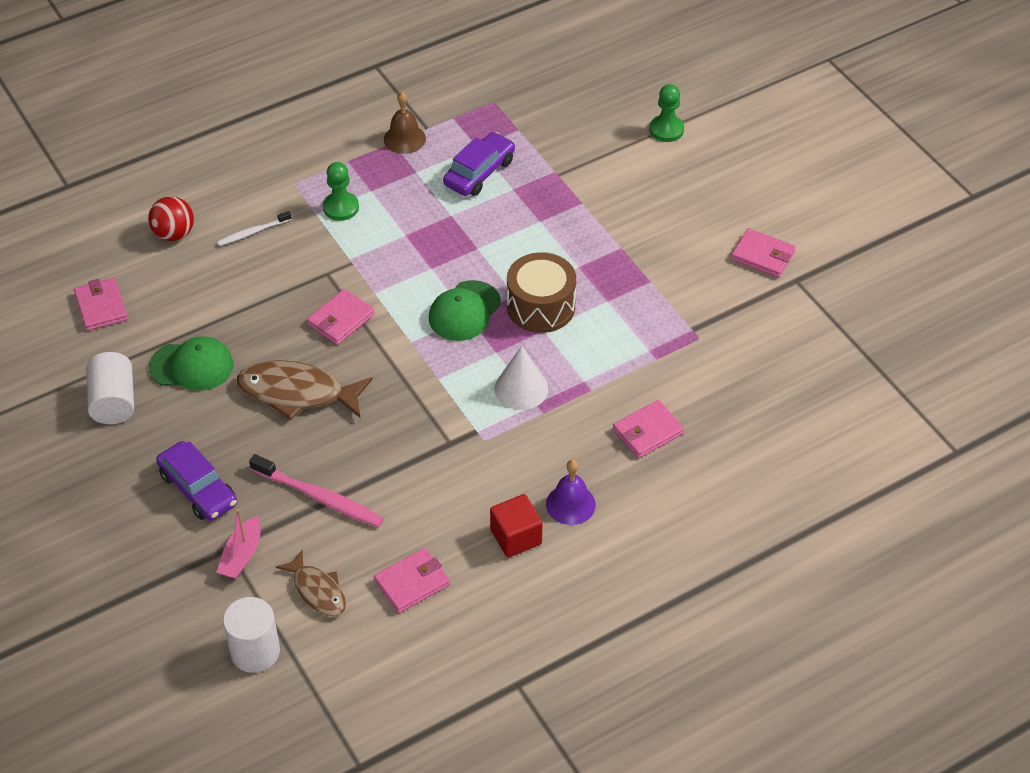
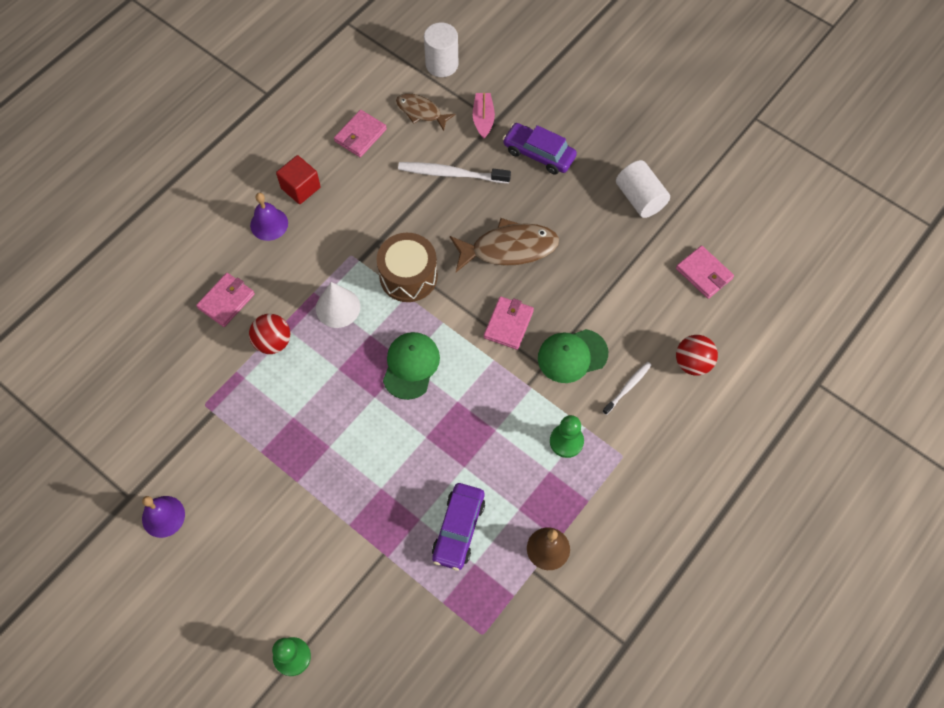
camera: 160 degrees right, 15 degrees up
green cap [149,336,233,391] -> green cap moved to [538,329,608,383]
pink toothbrush [249,454,384,527] -> white toothbrush [398,162,511,183]
brown drum [507,252,576,333] -> brown drum moved to [377,233,438,302]
pink wallet [731,228,796,278] -> purple bell [142,496,185,538]
none -> red ball [249,314,290,354]

